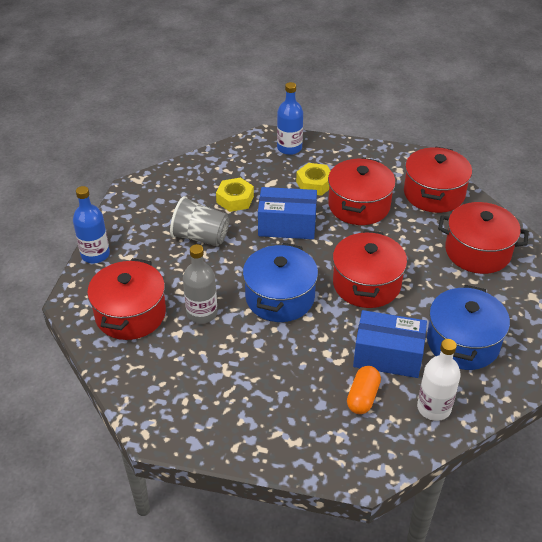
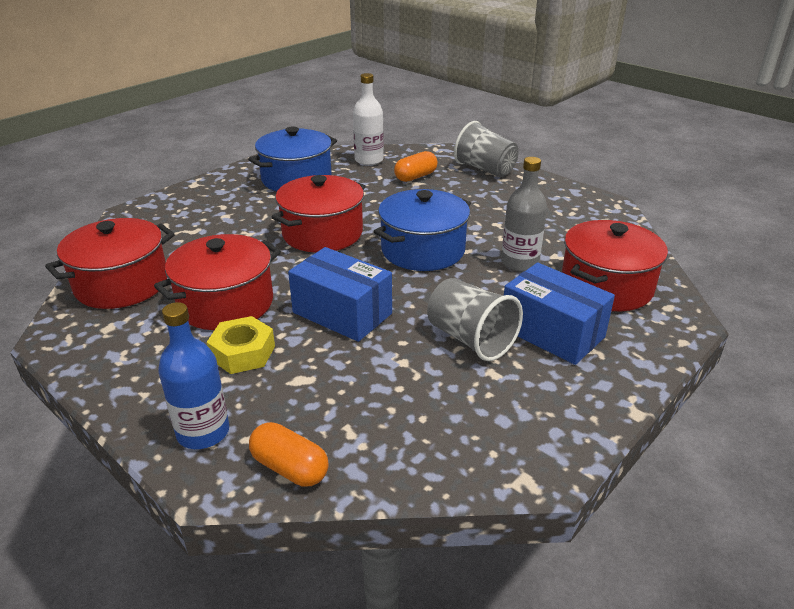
camera: 150 degrees left, 10 degrees down
blue bottle [73,186,110,263] -> none
yellow nut [216,177,254,212] -> none
blue box [353,310,427,378] -> blue box moved to [504,263,615,365]
red pot [438,202,529,274] -> none
none -> orange capsule [249,422,329,486]
none -> grey cup [454,121,519,177]

